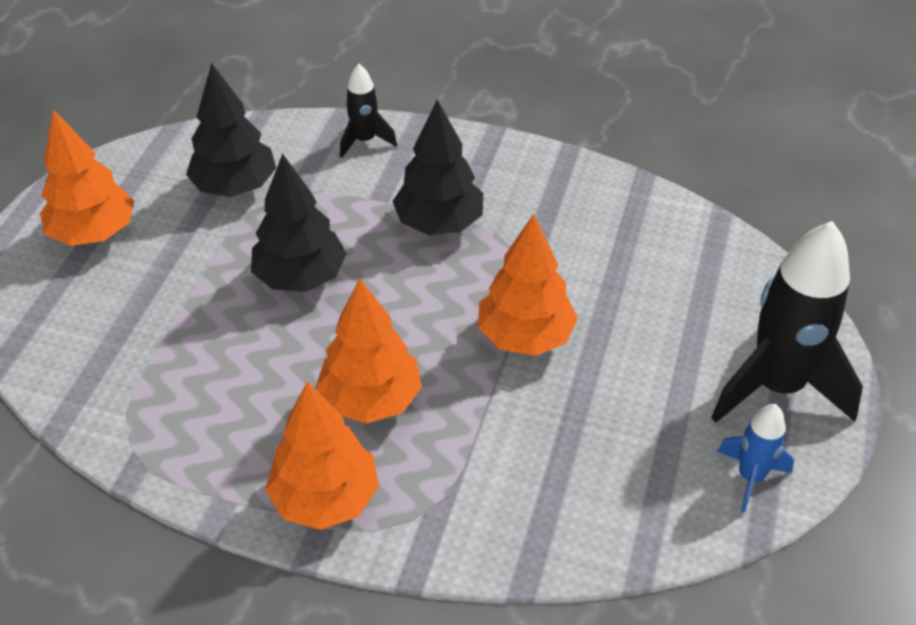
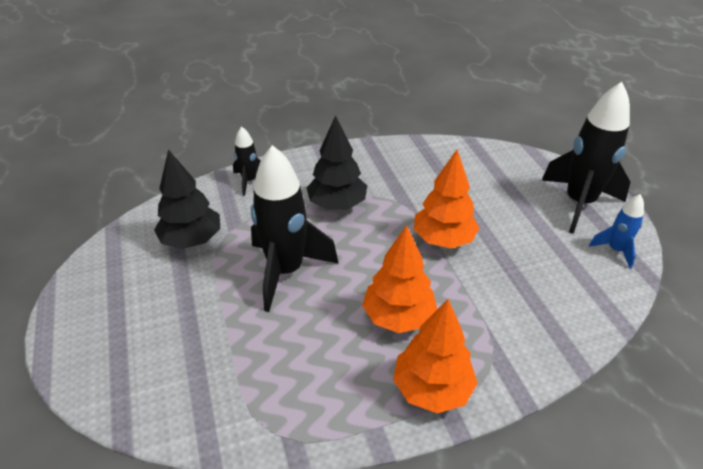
camera: 35 degrees left, 5 degrees down
orange tree [40,109,134,246] -> none
black tree [251,153,347,292] -> black rocket [251,145,339,312]

